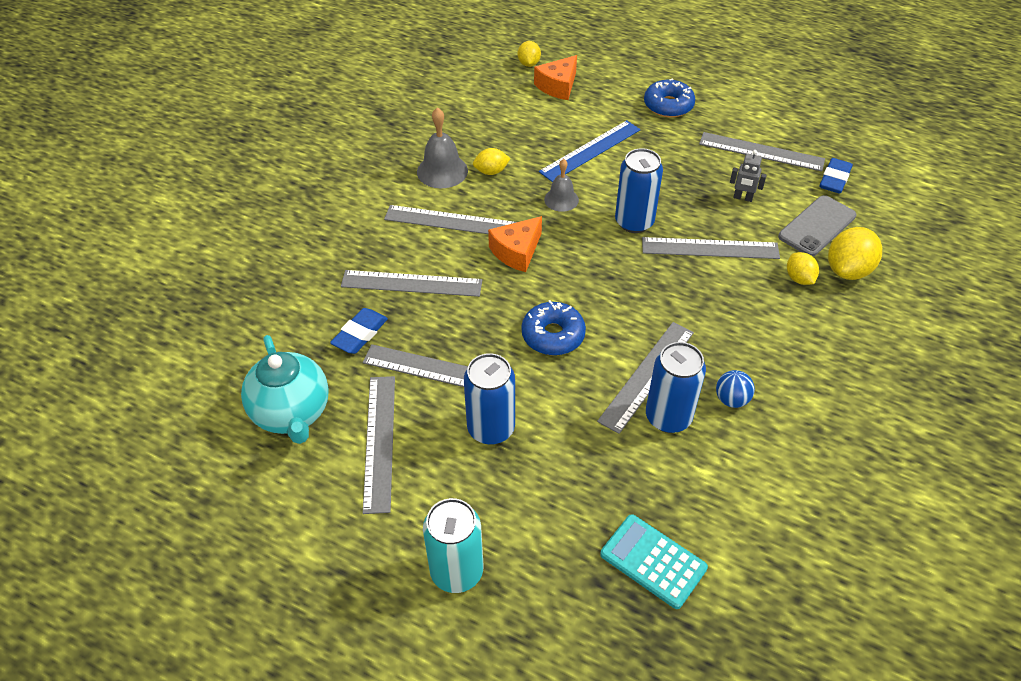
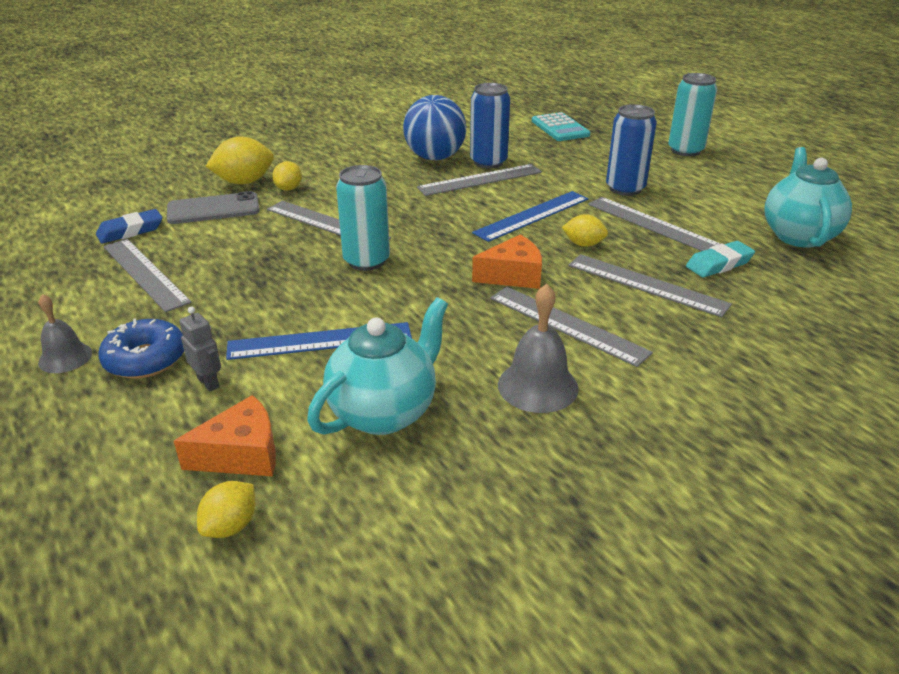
camera: 150 degrees left, 15 degrees down
blue eraser [330,308,388,354] -> turquoise eraser [686,241,755,277]
grey ruler [363,376,395,514] -> none
yellow lemon [473,148,511,175] -> yellow lemon moved to [562,214,608,247]
blue donut [521,300,586,355] -> blue ruler [472,191,588,242]
grey bell [544,159,579,212] -> grey bell moved to [38,294,92,373]
blue can [615,148,663,233] -> turquoise can [336,165,390,271]
blue ball [716,370,755,408] -> blue ball [403,95,466,160], size x2.12
grey robot [730,150,767,202] -> grey robot moved to [179,307,221,391]
none -> turquoise teapot [307,297,448,435]

